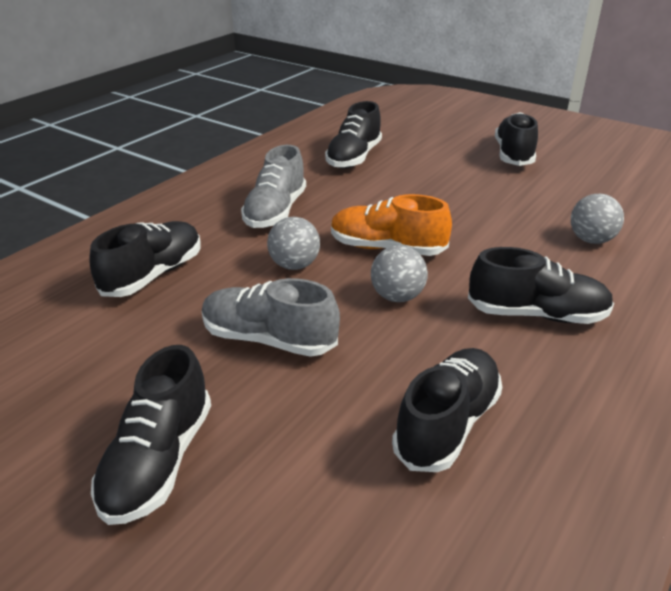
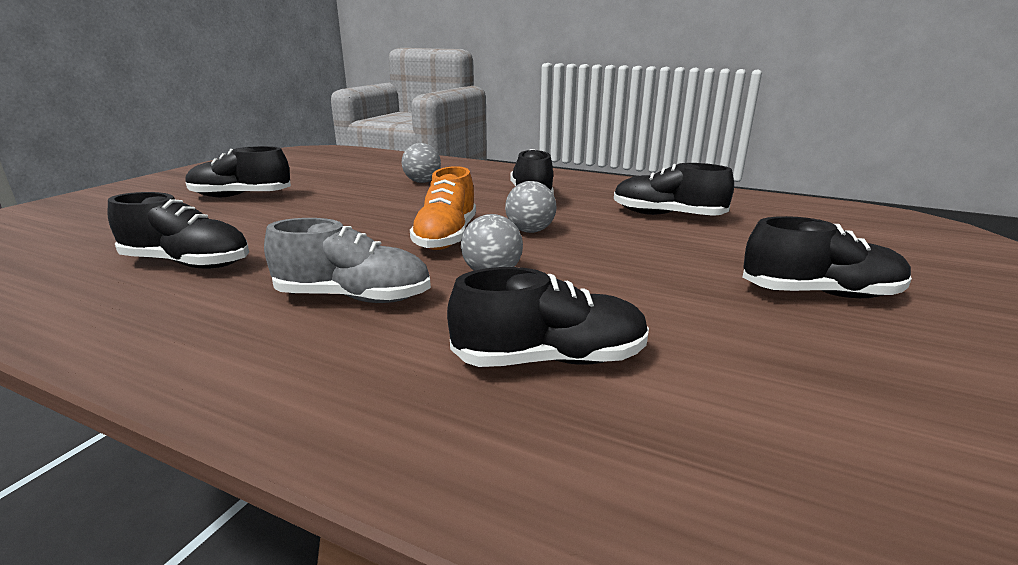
camera: 100 degrees left, 10 degrees down
black shoe [89,221,201,297] -> black shoe turned 150 degrees clockwise [447,267,649,367]
grey shoe [202,278,340,357] -> none

